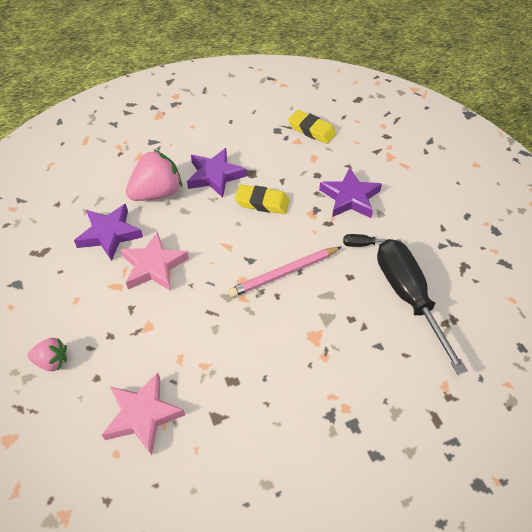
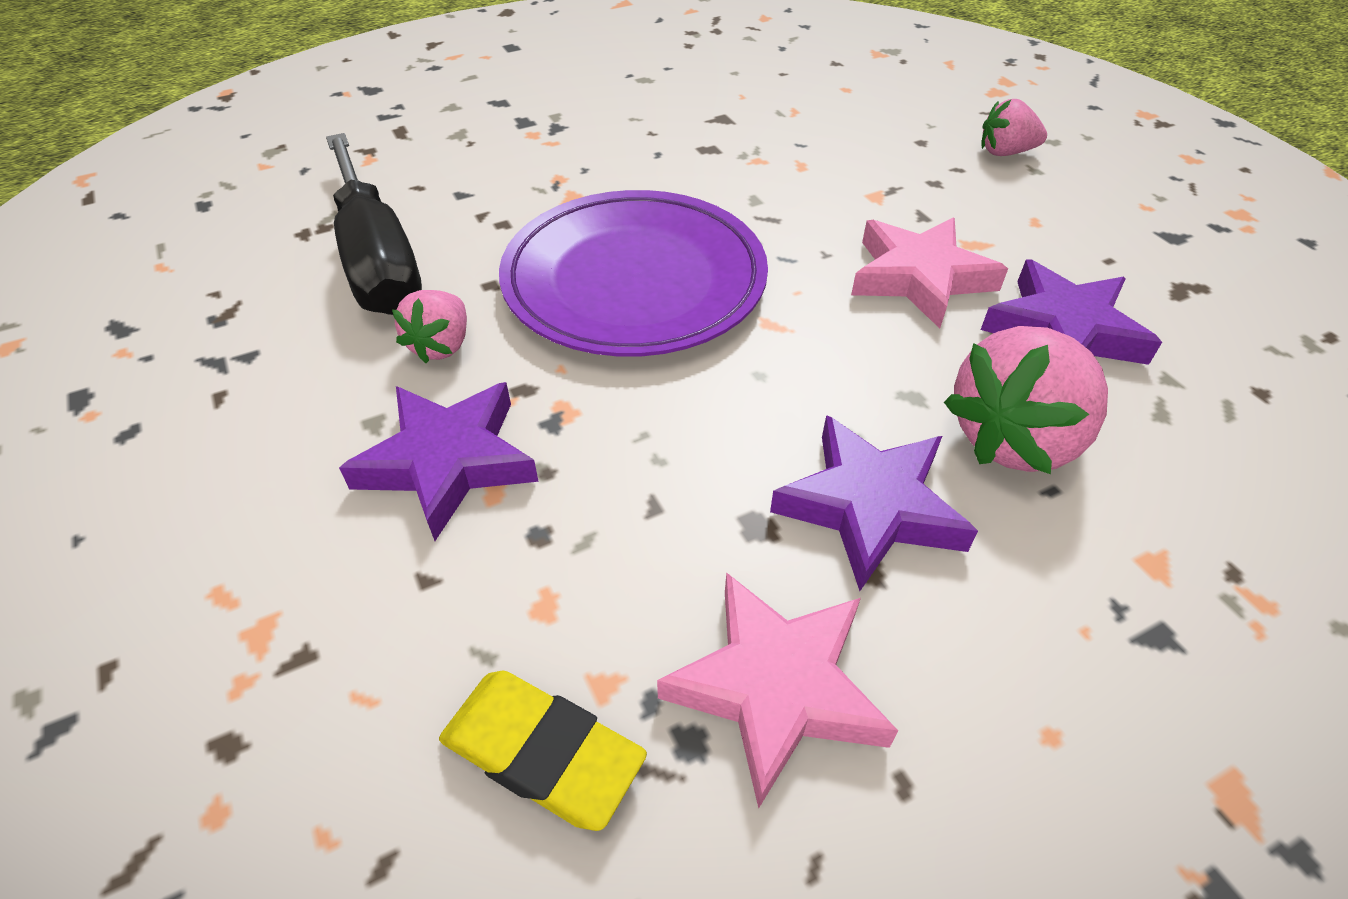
camera: 175 degrees right, 5 degrees down
pink star [102,373,185,455] -> pink star moved to [657,572,898,809]
pink pencil [228,247,341,298] -> purple plate [499,190,768,357]
yellow eraser [235,184,290,214] -> none
black screwdriver [343,234,401,247] -> pink strawberry [392,290,467,363]

